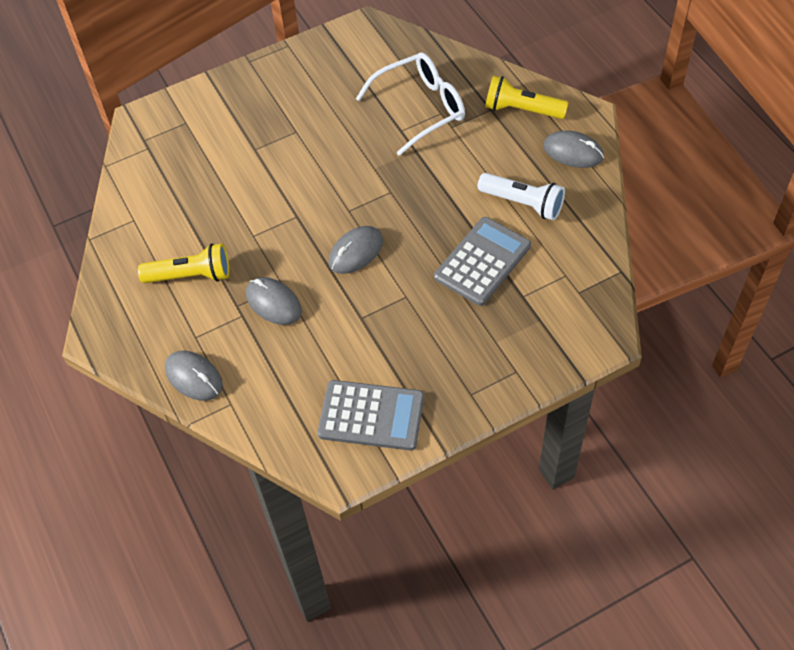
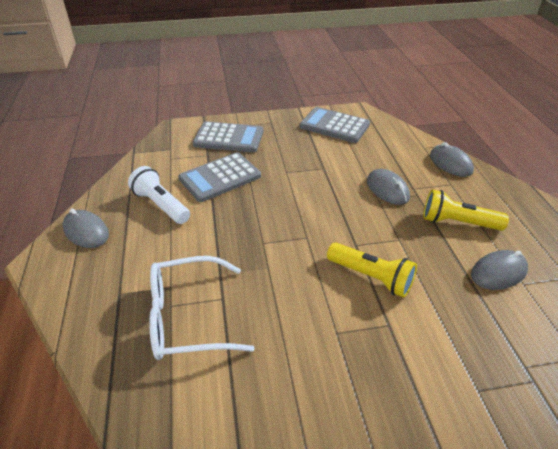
camera: 165 degrees left, 15 degrees down
grey mouse [328,226,383,274] -> grey mouse moved to [471,250,528,290]
yellow flashlight [485,75,569,119] -> yellow flashlight moved to [327,243,417,298]
none -> grey calculator [193,121,263,152]

